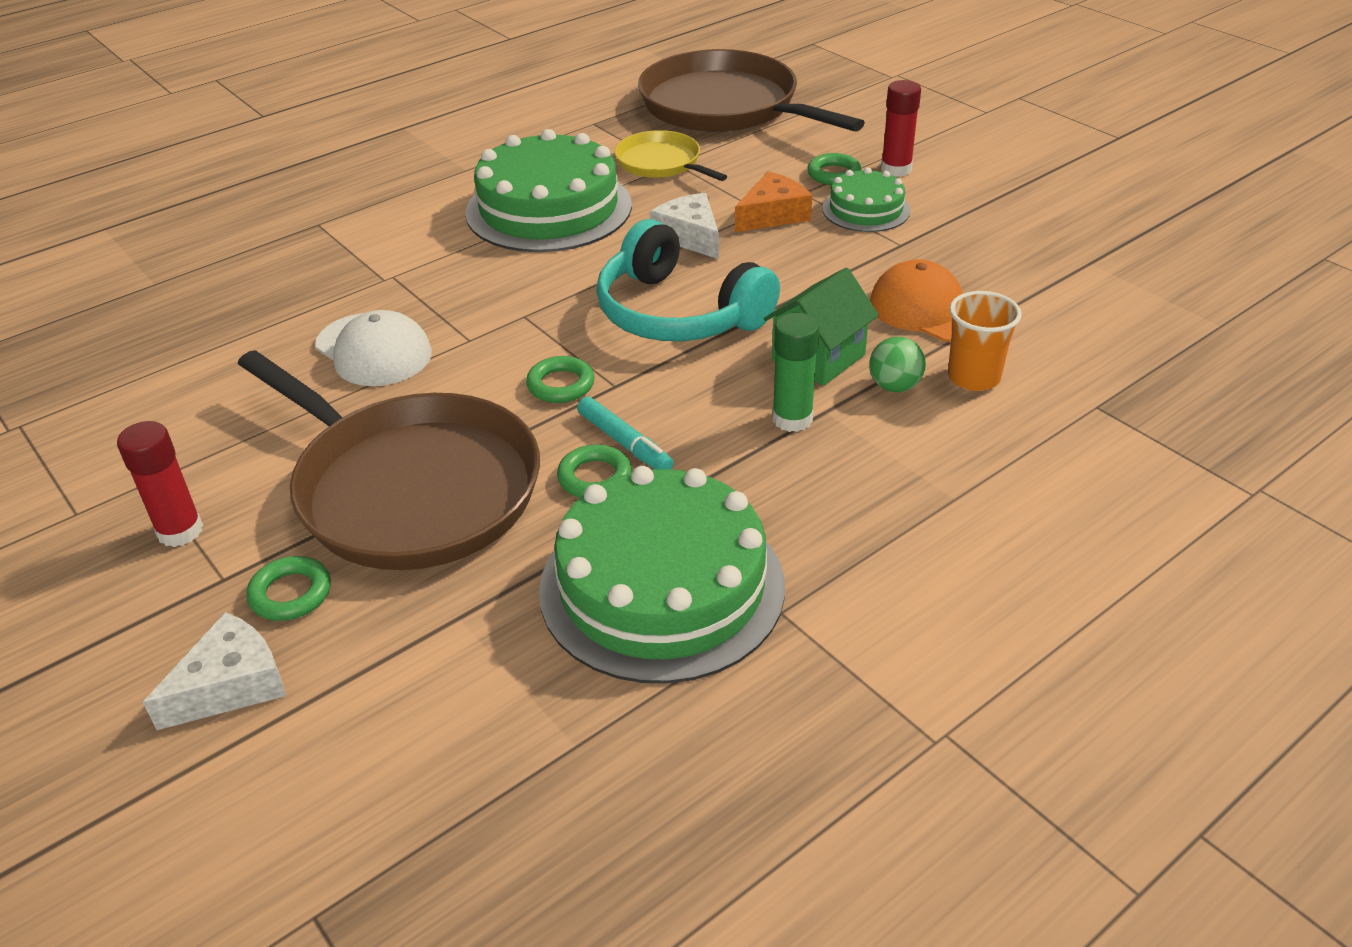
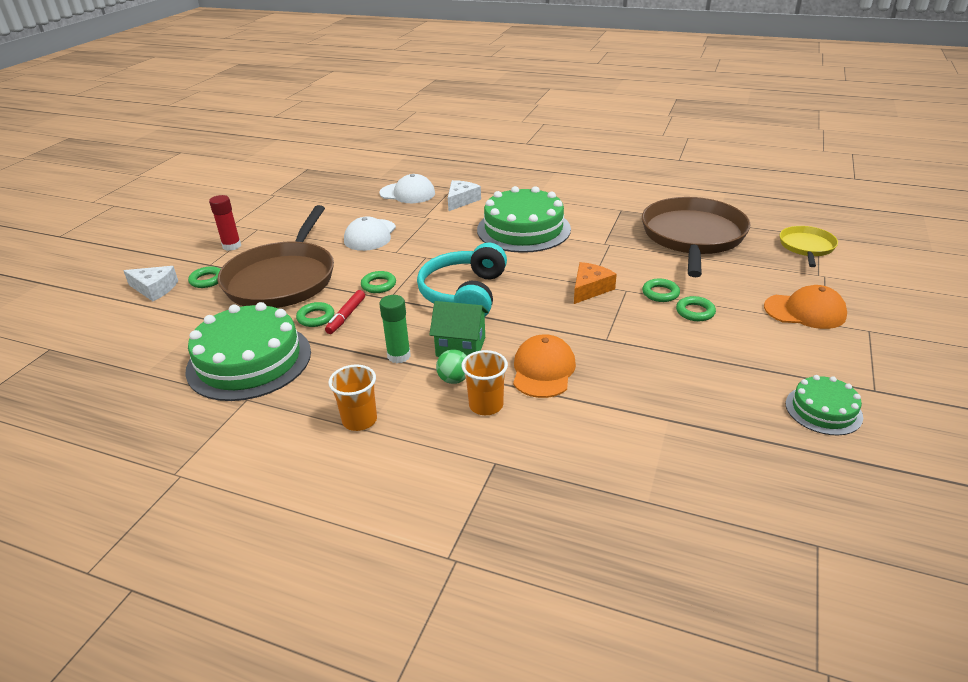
camera: 60 degrees right, 5 degrees down
turquoise marker [577,397,674,469] -> red marker [325,290,365,334]
yellow pan [614,130,727,181] -> yellow pan moved to [779,226,838,267]
white cheese [650,193,719,259] -> white cheese moved to [448,180,481,211]
orange cheese [735,171,812,232] -> orange cheese turned 75 degrees counterclockwise [574,262,617,304]
green cake [822,167,911,232] -> green cake moved to [786,375,863,435]
red glue stick [881,80,921,177] -> green ring [676,296,716,321]
none -> orange cup [328,365,377,431]
none -> white cap [380,174,435,203]
none -> orange cap [764,285,847,329]

